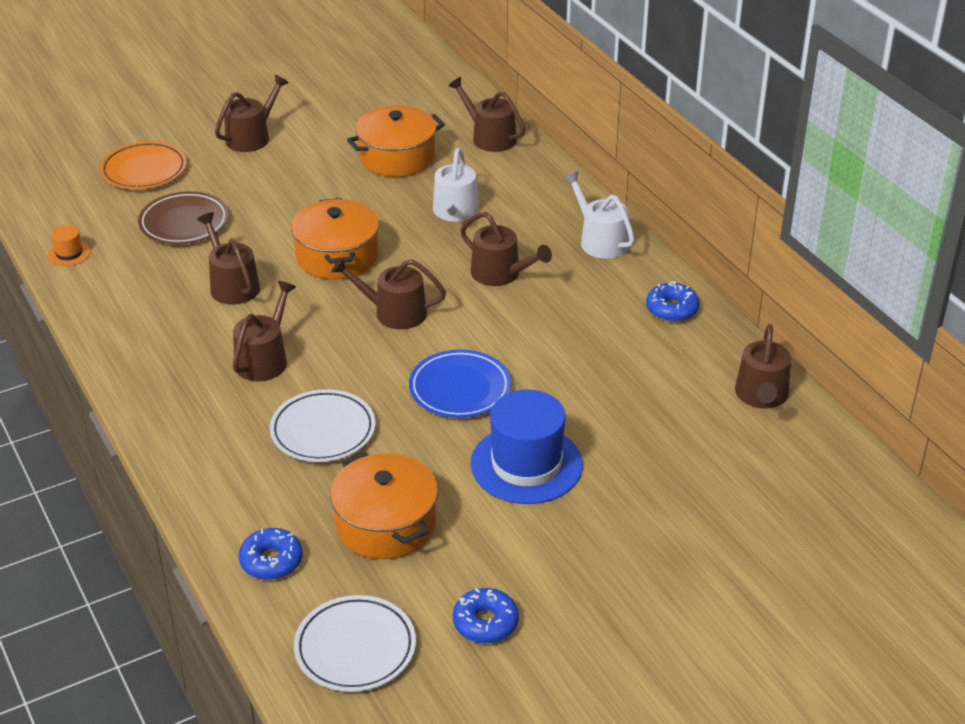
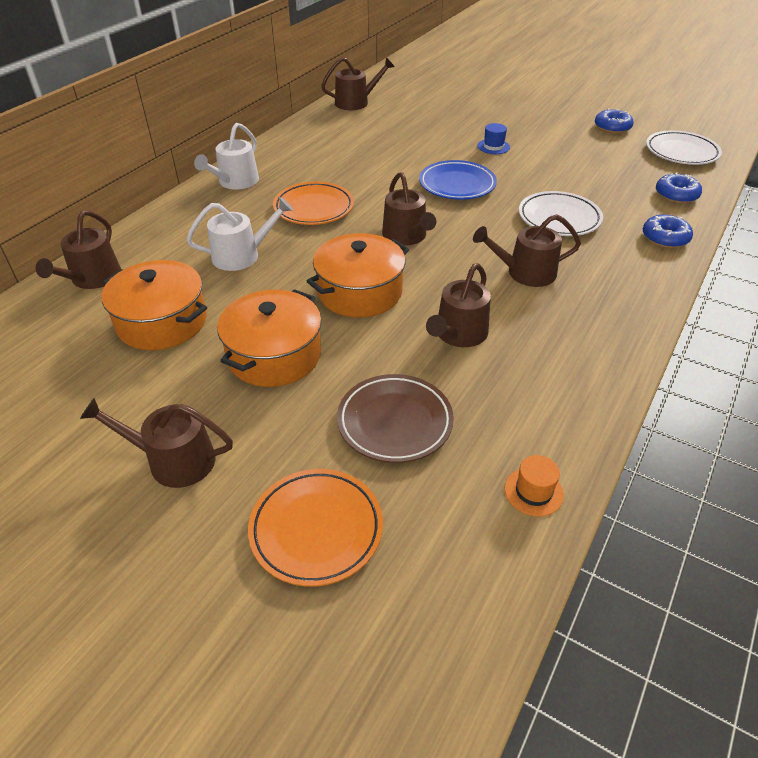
camera: 120 degrees left, 5 degrees up
orange pot [330,452,438,559] -> orange pot moved to [217,289,322,387]
brown watering can [460,212,552,286] -> orange plate [273,182,354,225]
blue hat [470,390,583,504] -> blue hat [477,123,510,154], size x0.44
blue donut [646,281,700,322] -> blue donut moved to [643,215,693,248]

